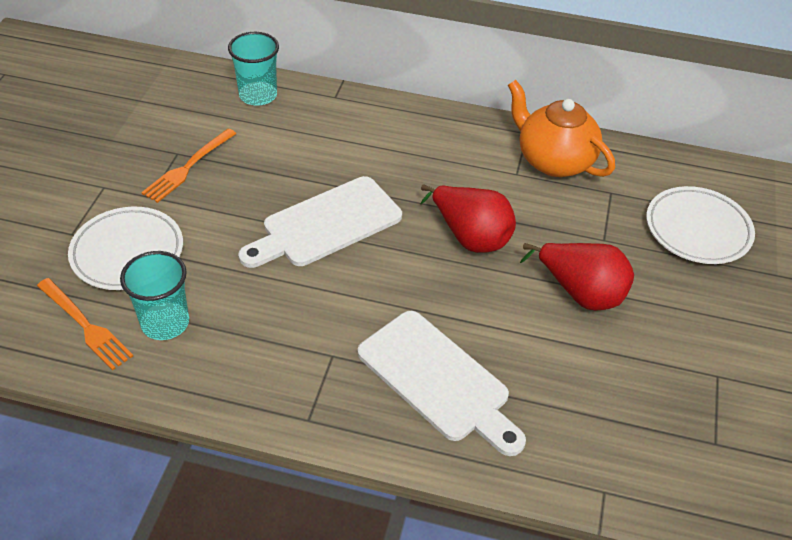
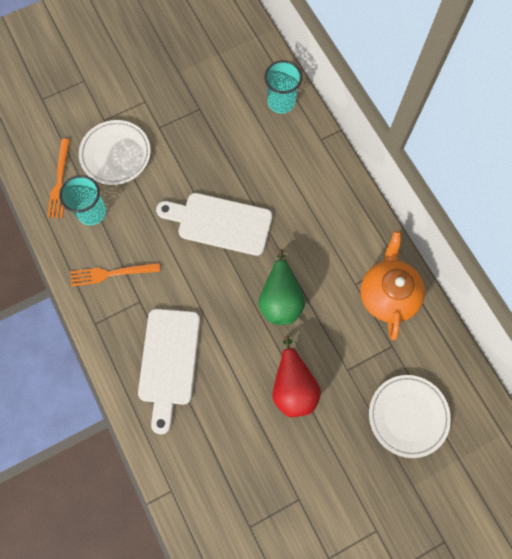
camera: 50 degrees right, 25 degrees up
orange fork [141,128,236,203] -> orange fork moved to [70,263,160,287]
red pear [420,184,516,253] -> green pear [259,249,305,325]

